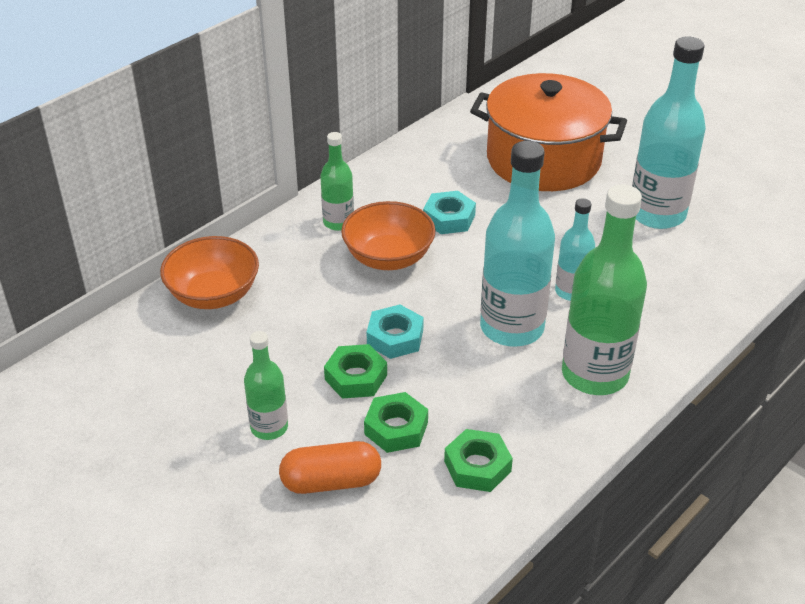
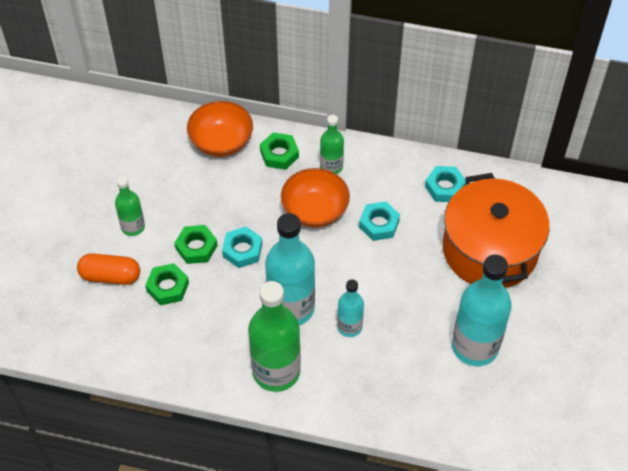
camera: 60 degrees right, 15 degrees up
orange capsule [279,441,381,494] -> orange capsule turned 45 degrees counterclockwise [77,253,140,285]
green nut [444,429,513,492] -> green nut moved to [260,132,299,170]
none -> turquoise nut [425,166,465,202]

